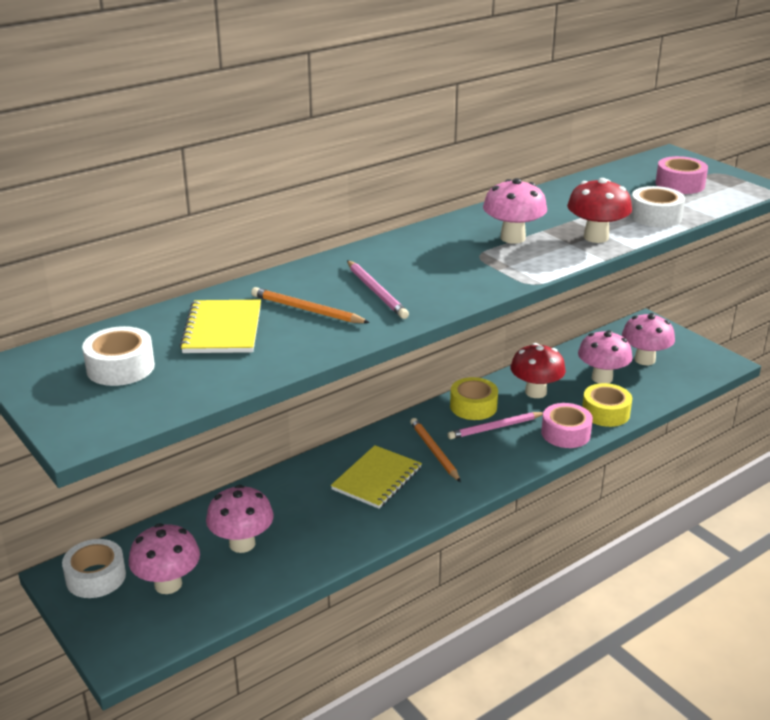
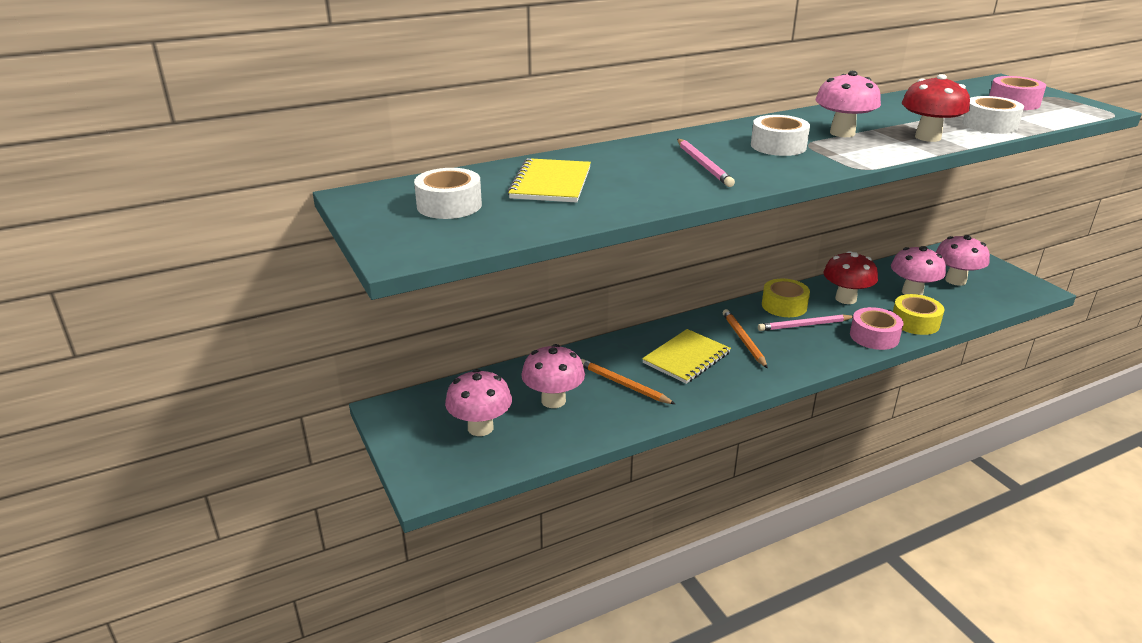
camera: 10 degrees right, 0 degrees up
white tape [62,539,126,598] -> white tape moved to [751,115,810,156]
orange pencil [251,287,370,323] -> orange pencil moved to [581,359,675,404]

